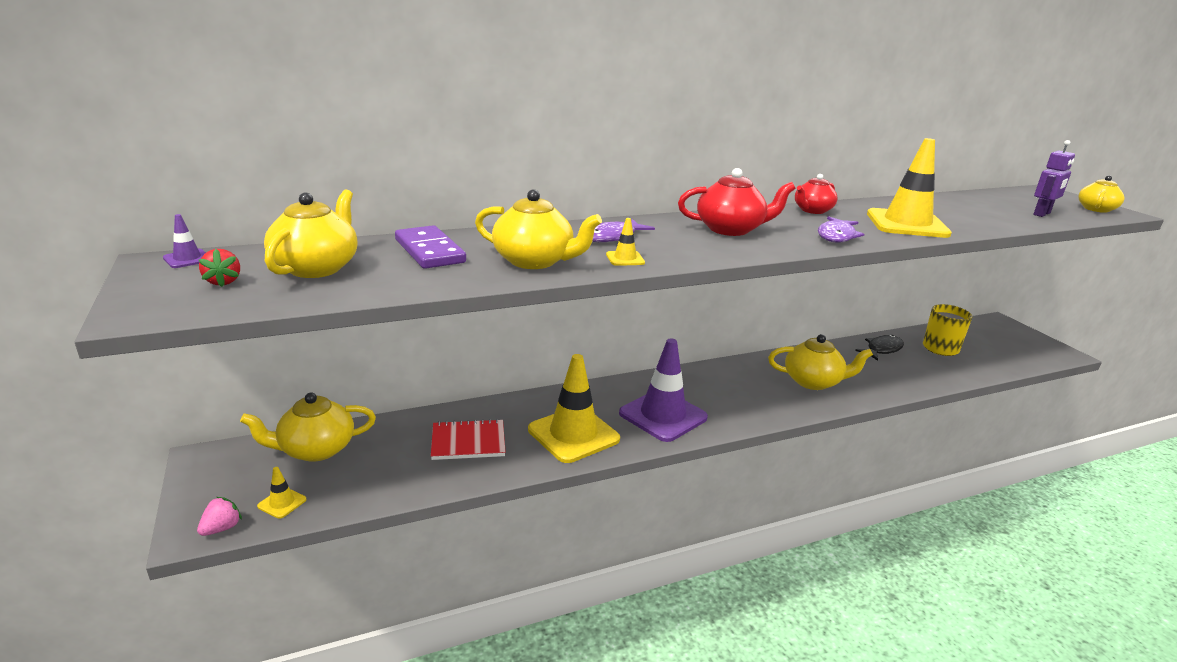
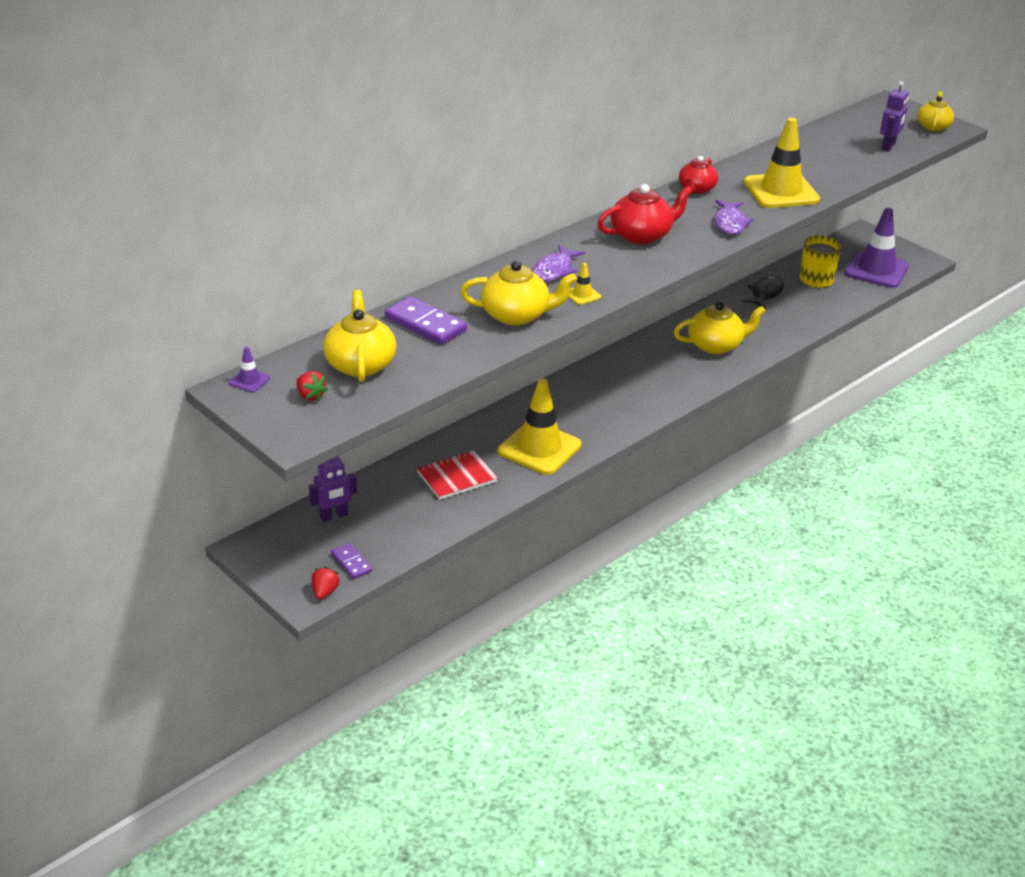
camera: 20 degrees left, 10 degrees up
pink strawberry [197,497,242,536] -> red strawberry [312,567,340,600]
yellow teapot [240,393,376,462] -> purple robot [309,456,357,522]
yellow traffic cone [257,467,307,518] -> purple domino [331,543,372,579]
purple traffic cone [619,338,708,442] -> purple traffic cone moved to [844,208,909,288]

